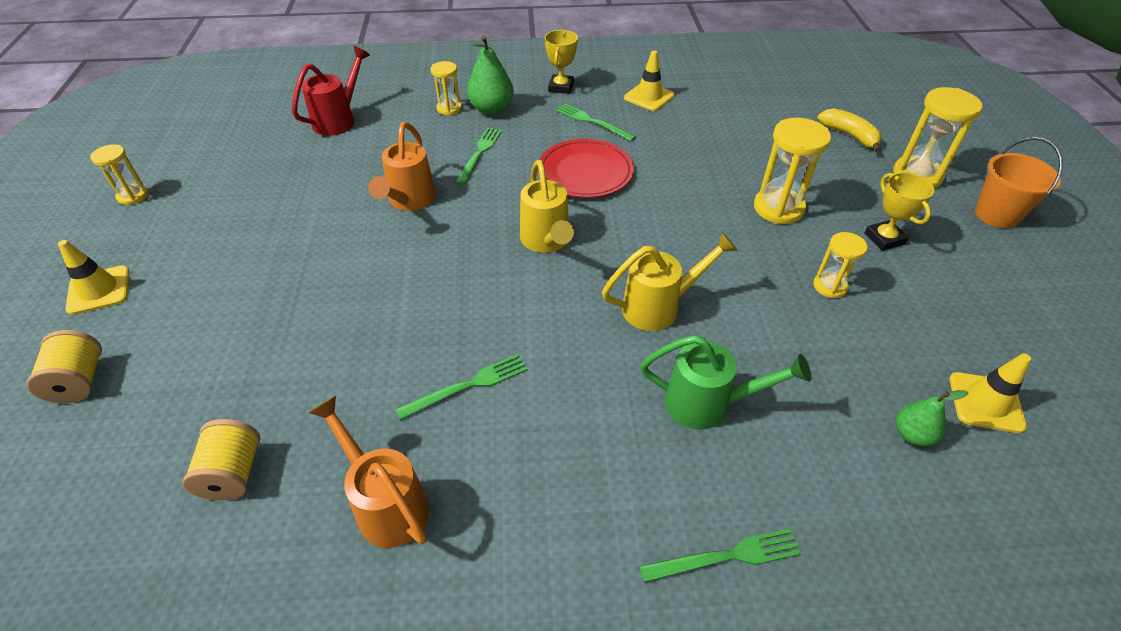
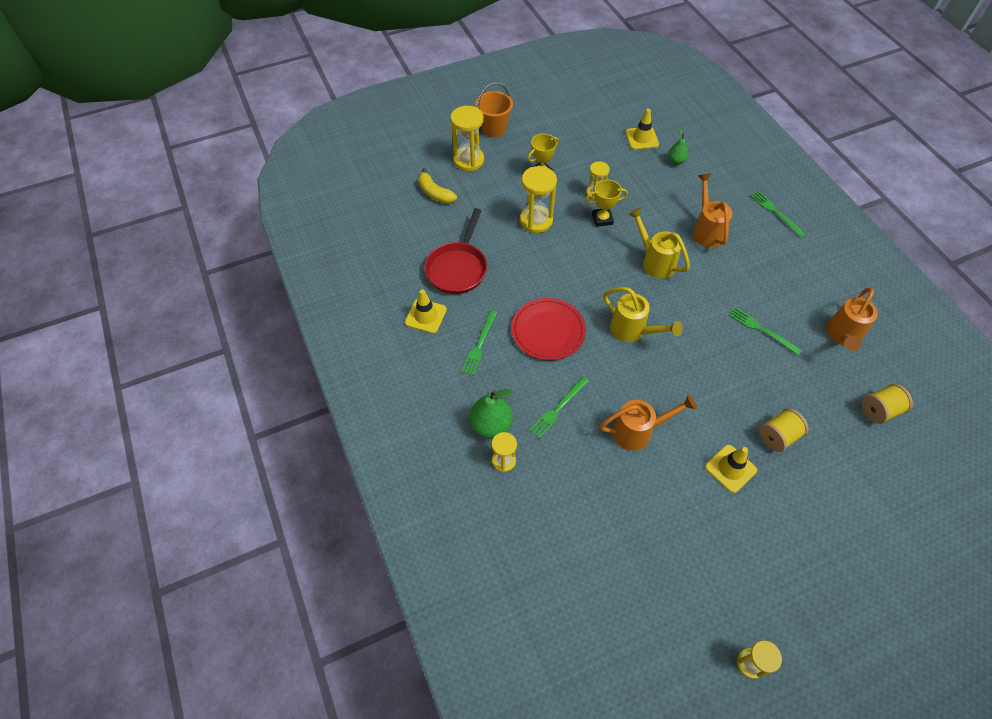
camera: 110 degrees left, 10 degrees up
yellow spool [27,330,102,403] -> yellow spool moved to [759,408,809,452]
yellow traffic cone [58,240,129,315] -> yellow traffic cone moved to [705,445,757,493]
red watering can [292,46,370,136] -> none
green fork [455,128,502,185] -> green fork turned 45 degrees counterclockwise [529,376,589,439]
yellow watering can [520,160,574,253] -> yellow watering can turned 75 degrees clockwise [603,287,683,342]
yellow trophy [545,30,578,94] -> yellow trophy moved to [586,180,628,227]
green watering can [640,335,811,430] -> orange watering can [692,173,732,247]
yellow banana [817,108,882,152] -> yellow banana turned 75 degrees counterclockwise [418,168,457,204]
none -> red pan [425,208,487,294]

